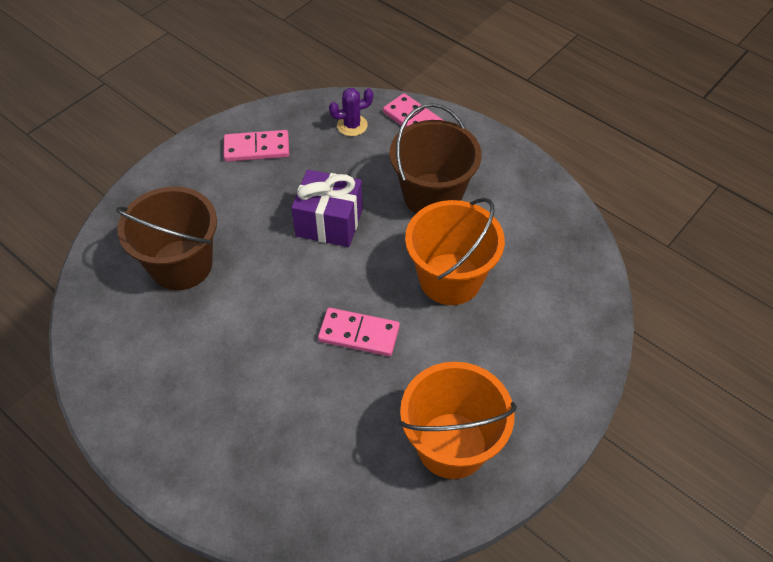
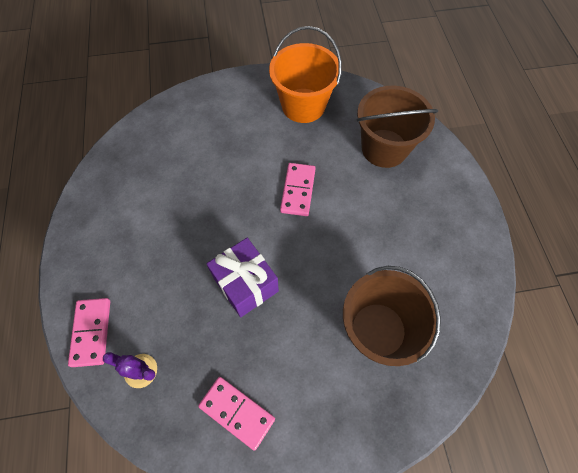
camera: 140 degrees left, 10 degrees up
pink domino [318,308,400,356] -> pink domino turned 45 degrees clockwise [280,163,316,216]
brown bucket [389,103,481,214] -> brown bucket moved to [357,86,438,168]
orange bucket [405,198,505,305] -> none

